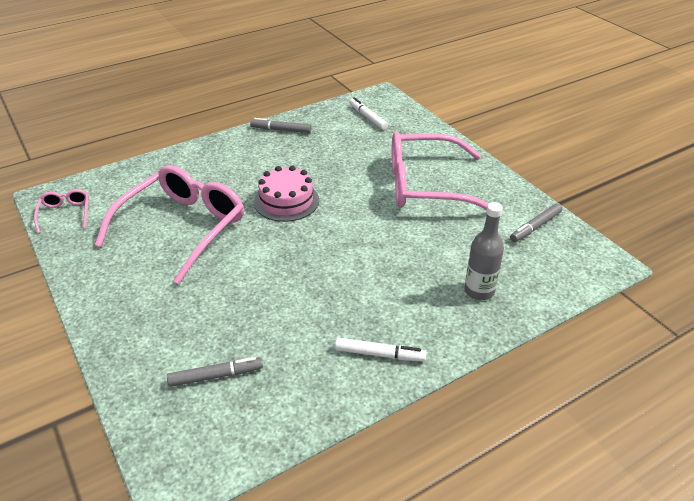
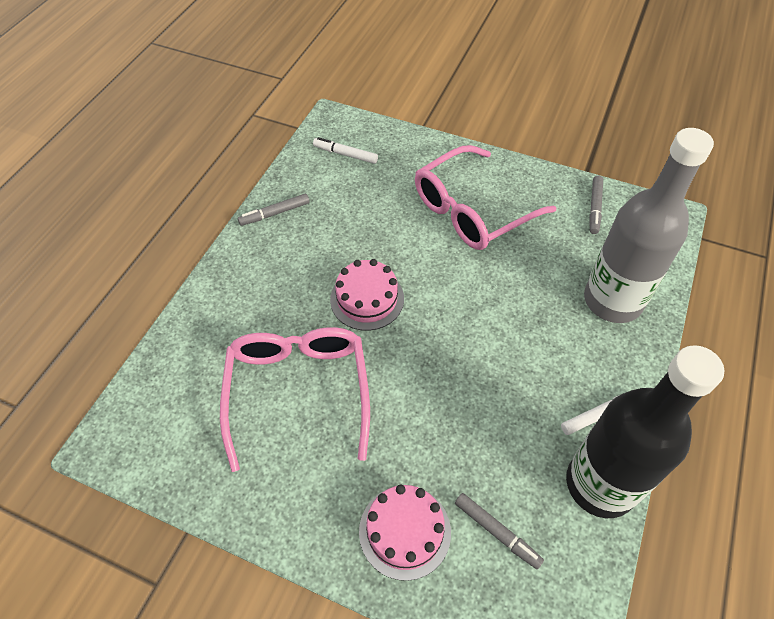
camera: 35 degrees left, 15 degrees up
pink glasses [34,189,89,234] -> none
grey marker [167,357,263,387] -> grey marker turned 90 degrees clockwise [455,493,544,569]
grey bottle [464,202,504,300] -> grey bottle [584,128,714,323], size x2.00
none -> pink cake [359,485,451,581]
none -> black bottle [566,345,724,518]

